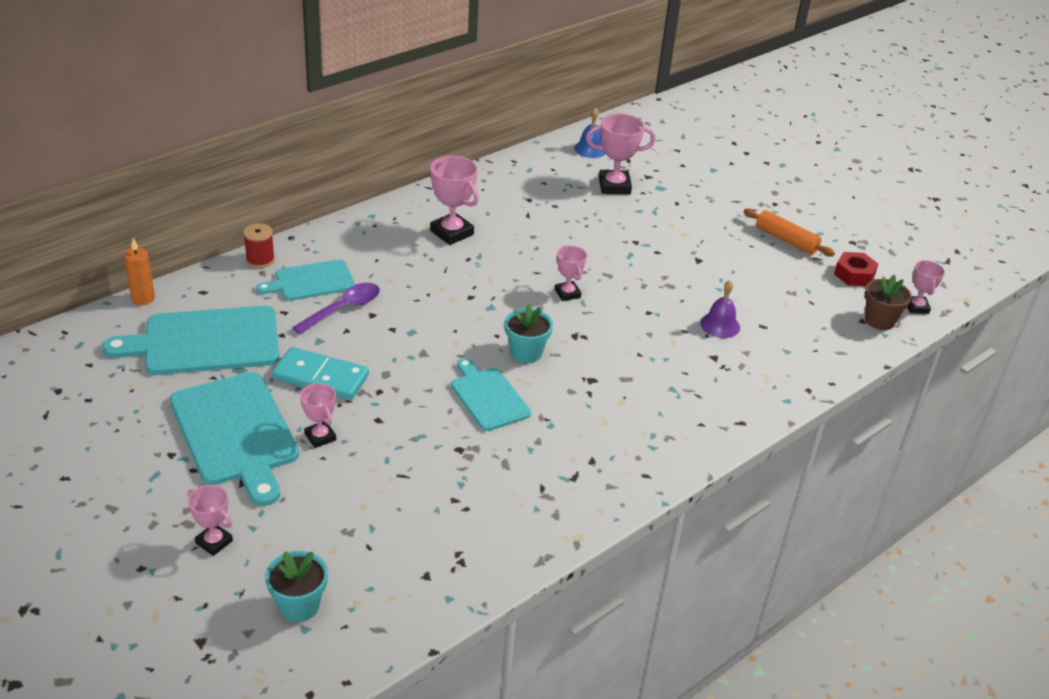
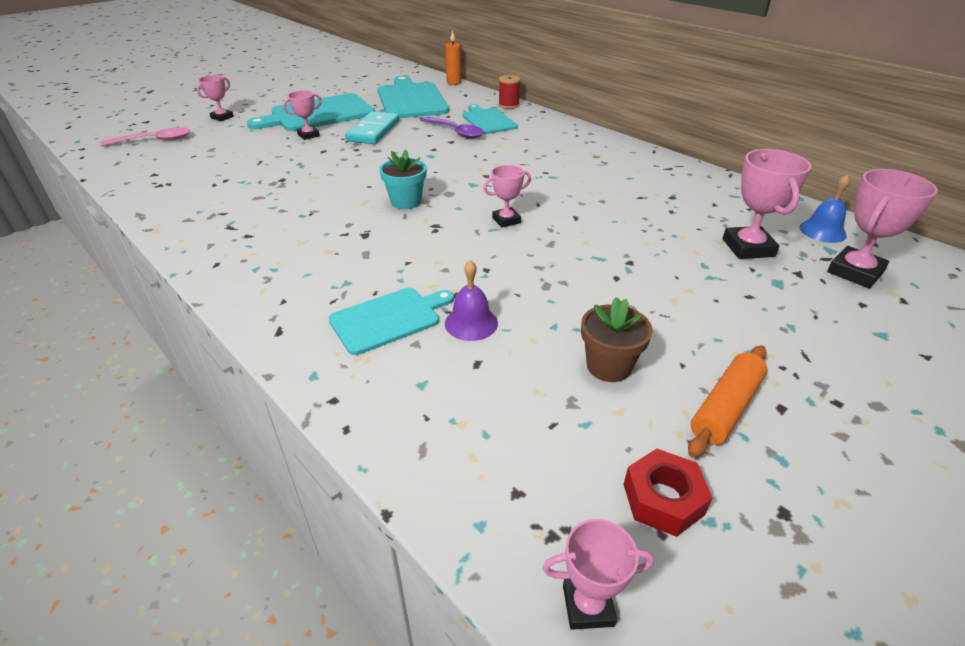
camera: 90 degrees right, 0 degrees up
turquoise flower pot [265,551,328,622] -> pink spoon [100,127,190,146]
pink trophy [429,156,479,245] -> pink trophy moved to [827,169,938,289]
turquoise cutting board [451,358,531,431] -> turquoise cutting board moved to [328,288,454,355]
brown flower pot [865,274,912,330] -> brown flower pot moved to [581,297,653,382]

